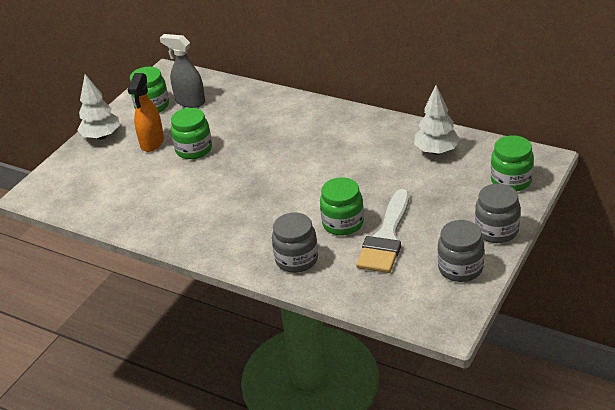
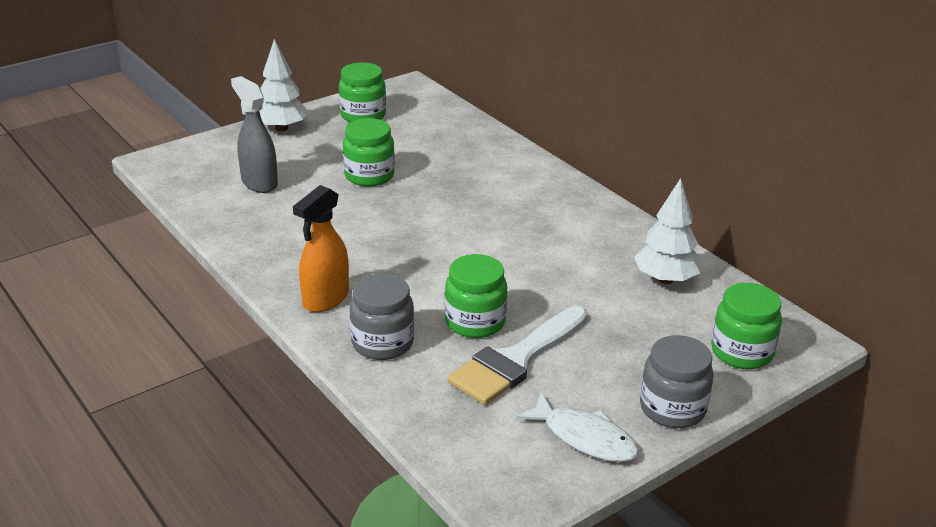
camera: 20 degrees right, 5 degrees down
orange spray bottle [128,73,164,152] -> orange spray bottle moved to [293,185,349,312]
grey spray bottle [160,34,205,108] -> grey spray bottle moved to [231,76,278,193]
grey jar [438,220,484,282] -> white fish [516,392,639,462]

